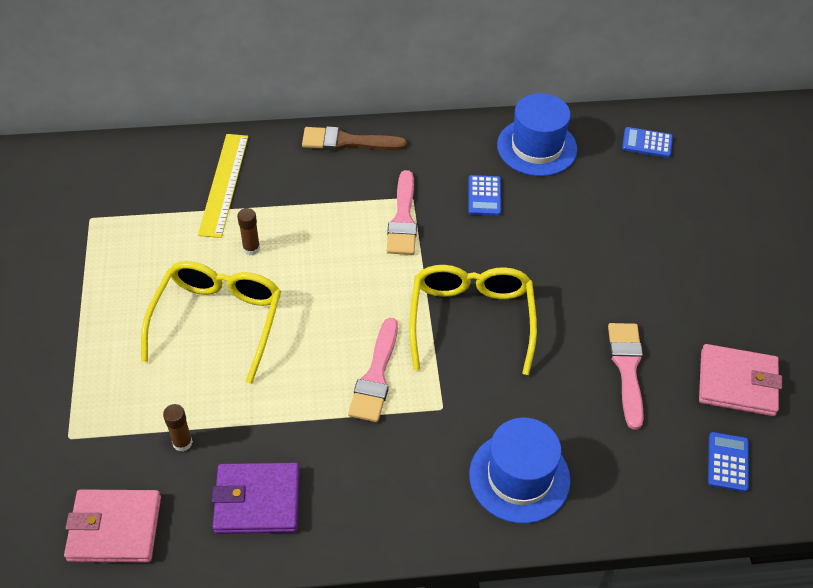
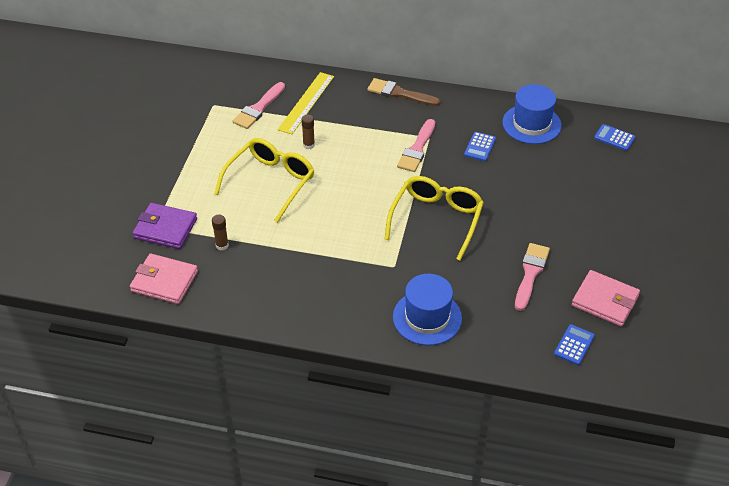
camera: 20 degrees right, 5 degrees down
purple wallet [212,463,300,534] -> purple wallet moved to [132,203,197,249]
pink brush [348,318,398,422] -> pink brush moved to [233,82,285,129]

